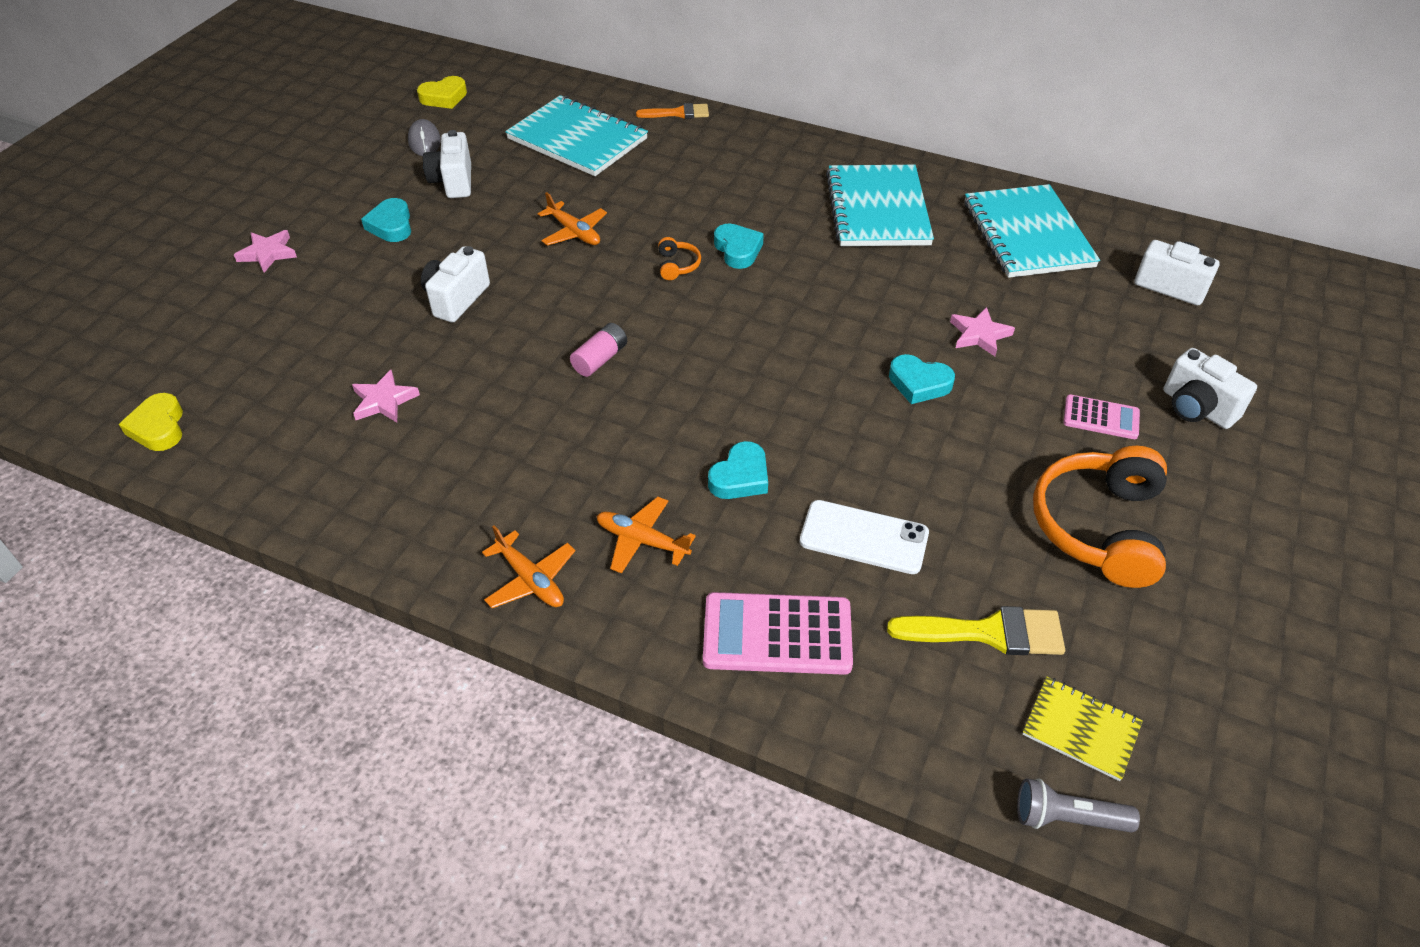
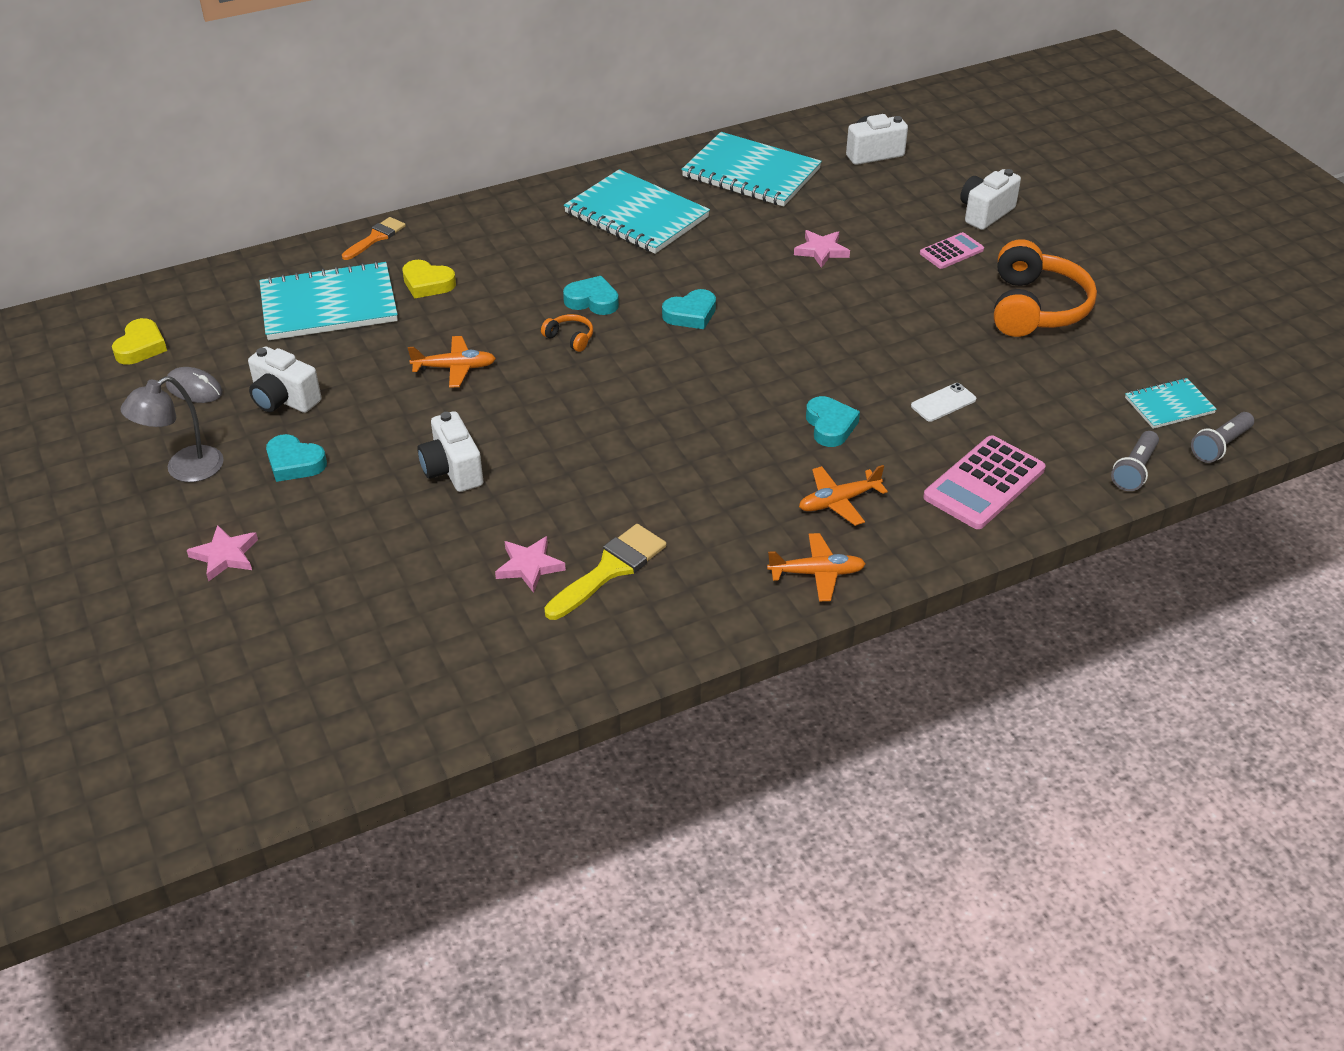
camera: 50 degrees left, 5 degrees down
yellow heart [119,393,183,451] -> yellow heart moved to [402,260,456,299]
pink battery [570,323,627,377] -> none
white phone [800,500,929,574] -> white phone [911,383,976,422], size x0.62
yellow brush [887,606,1065,655] -> yellow brush moved to [544,524,667,620]
turquoise heart [889,354,955,404] -> turquoise heart moved to [662,289,716,329]
yellow notebook [1022,677,1143,781] -> turquoise notebook [1125,378,1217,429]
orange headphones [1033,446,1167,588] -> orange headphones turned 135 degrees counterclockwise [994,239,1097,337]
white camera [1163,348,1257,429] -> white camera turned 135 degrees clockwise [960,169,1021,230]
none -> grey lamp [120,376,224,482]
none -> grey flashlight [1111,431,1159,491]

